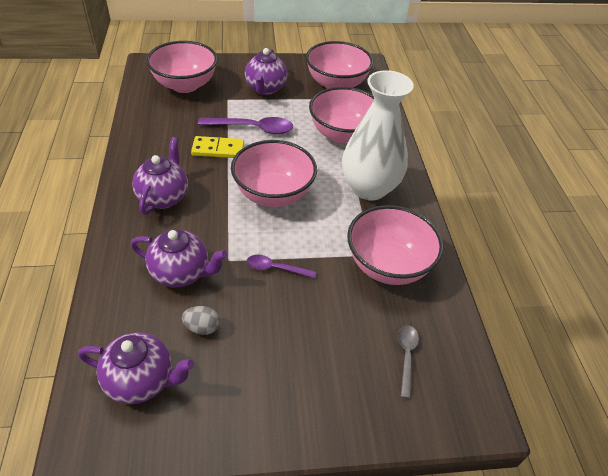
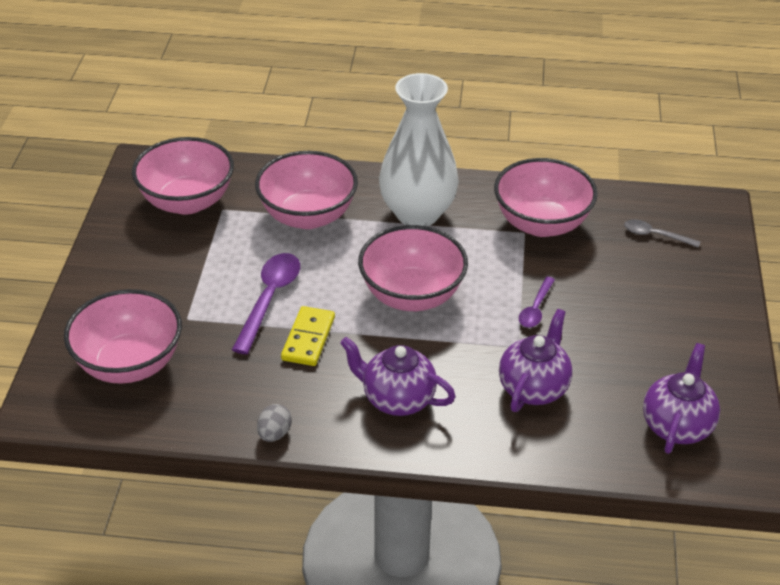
camera: 75 degrees left, 5 degrees down
grey egg [182,306,220,335] -> grey egg moved to [257,404,292,442]
purple teapot [245,48,287,95] -> none

